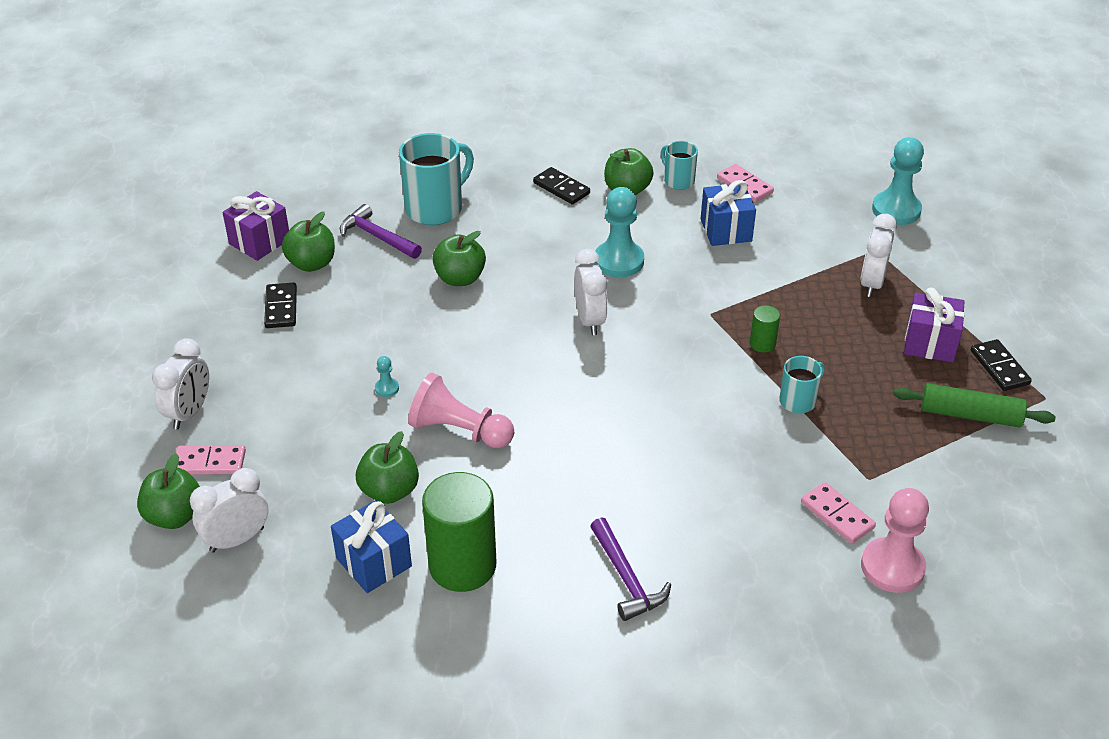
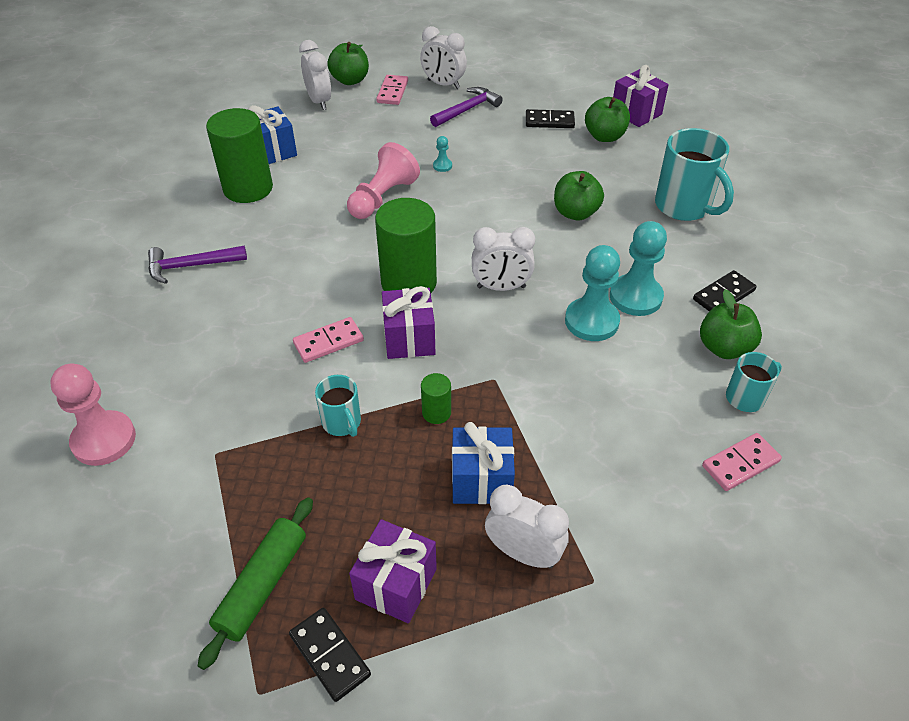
camera: 100 degrees right, 5 degrees up
purple hammer [340,204,422,259] -> purple hammer moved to [430,87,503,127]
green apple [356,431,419,504] -> none
blue gift [701,180,756,246] -> blue gift moved to [452,422,515,504]
pink domino [801,482,876,544] -> pink domino moved to [293,317,364,363]
turquoise pawn [872,137,924,225] -> turquoise pawn moved to [610,221,667,316]
black domino [971,339,1032,391] -> black domino turned 60 degrees clockwise [289,608,371,702]
none -> green cylinder [375,198,437,293]
none -> purple gift [382,286,436,359]

